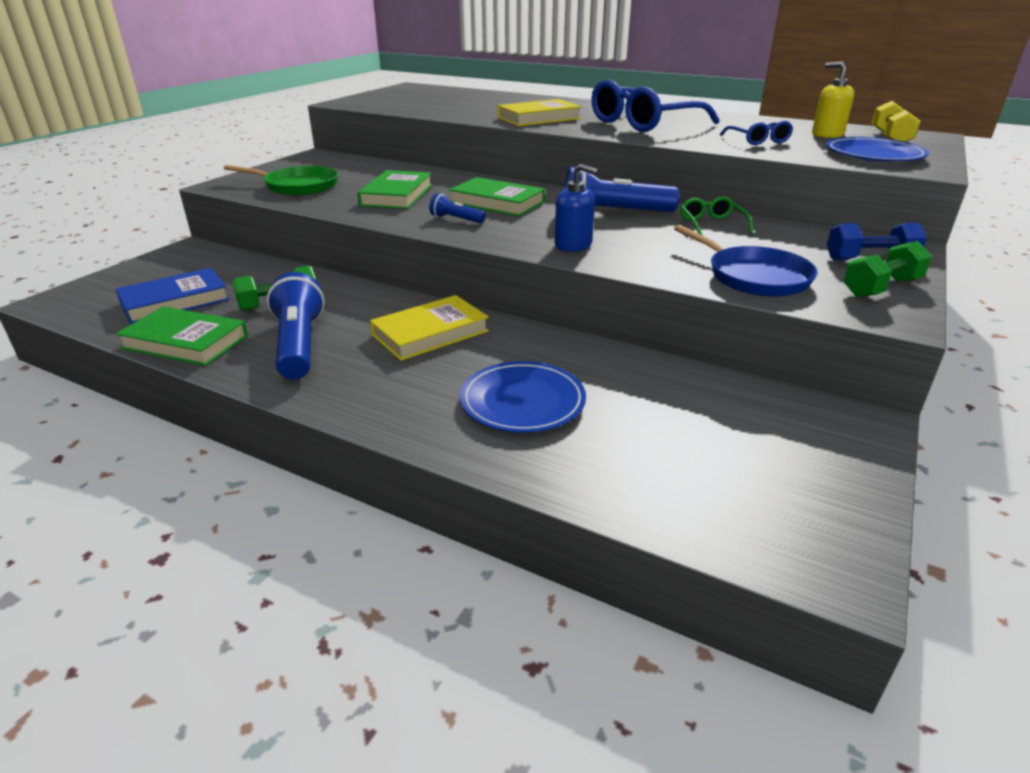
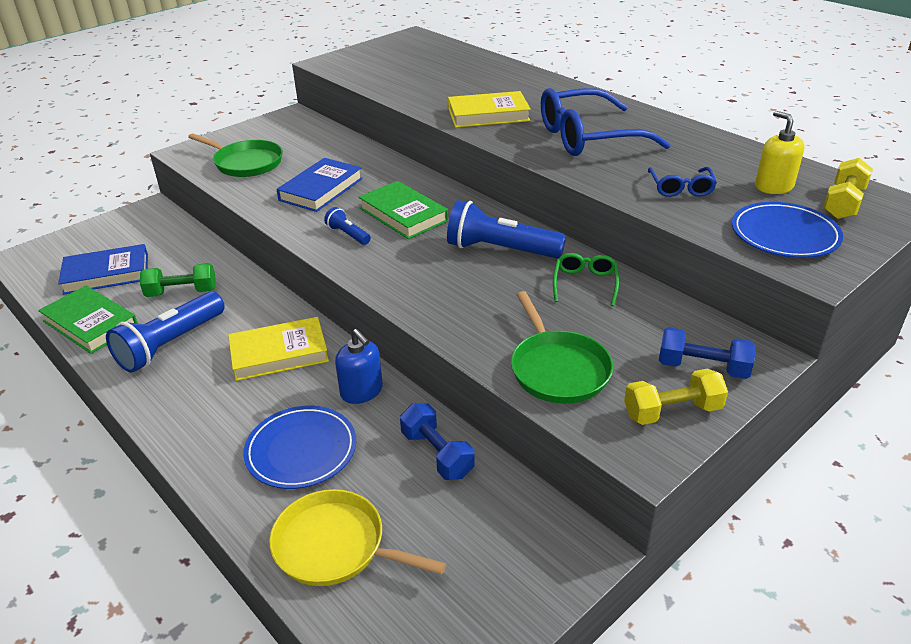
camera: 20 degrees right, 5 degrees up
blue flashlight [267,272,325,380] -> blue flashlight turned 150 degrees counterclockwise [106,291,225,373]
green book [357,170,432,209] -> blue book [276,158,363,212]
blue soap dispenser [555,164,599,252] -> blue soap dispenser moved to [335,329,383,404]
blue pan [674,225,818,297] -> green pan [511,291,613,404]
green dumbbell [843,241,932,298] -> yellow dumbbell [624,369,728,425]
none -> yellow pan [269,489,446,586]
none -> blue dumbbell [400,403,474,480]

